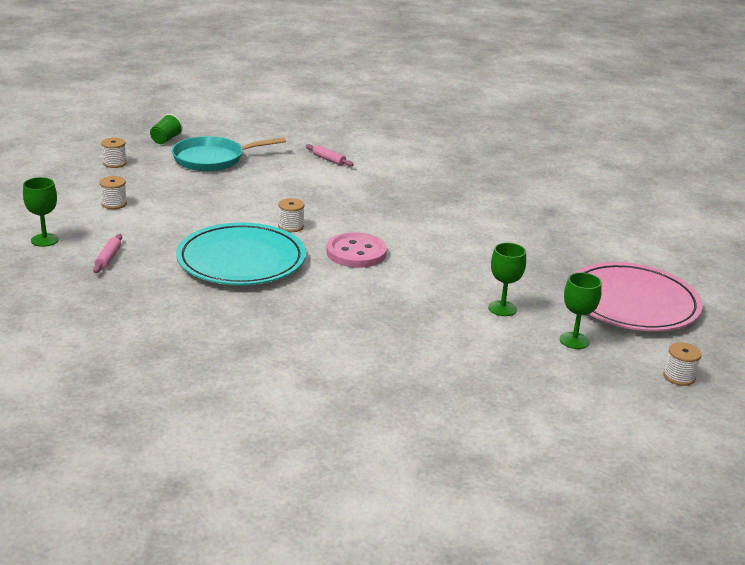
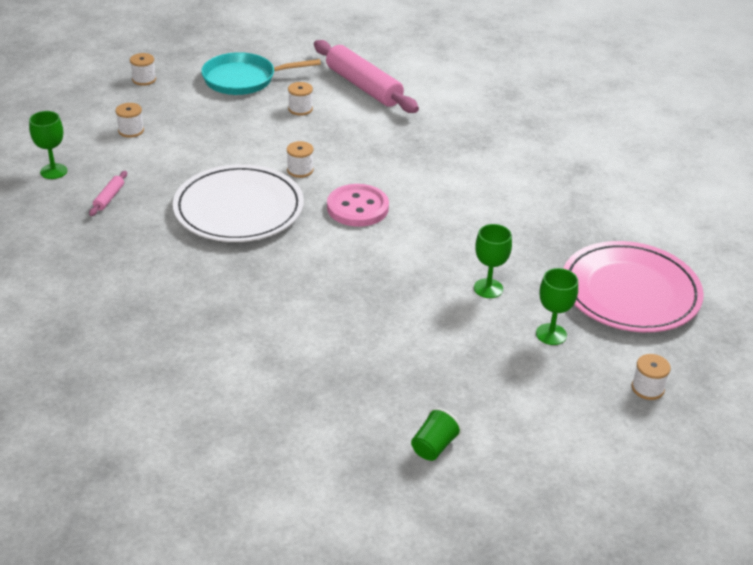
camera: 10 degrees right, 10 degrees up
green cup [150,114,183,144] -> green cup moved to [411,408,462,461]
turquoise plate [176,222,306,285] -> white plate [173,164,304,242]
pink rolling pin [306,144,354,167] -> pink rolling pin [314,40,419,113], size x2.41
none -> white spool [288,82,313,116]

